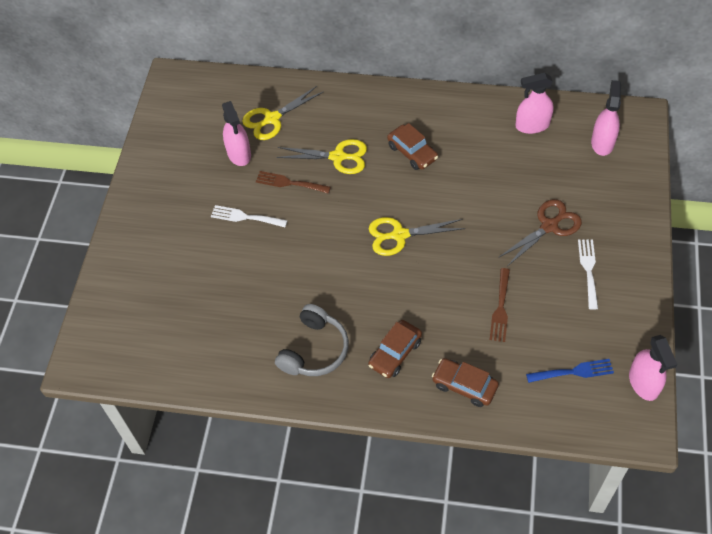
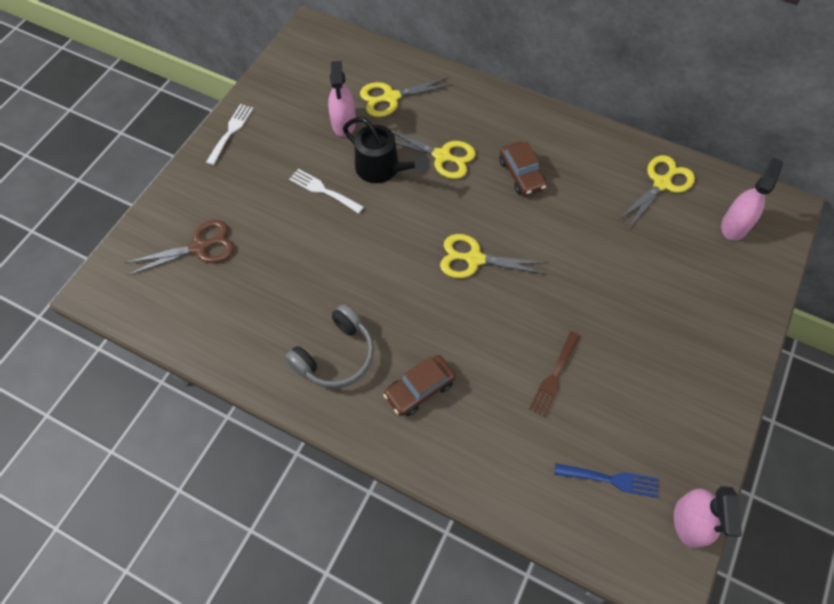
camera: 15 degrees right, 5 degrees up
brown fork [256,171,331,194] -> black watering can [343,117,429,183]
brown car [432,358,499,407] -> none
brown scissors [498,199,582,266] -> brown scissors moved to [125,220,234,275]
pink spray bottle [515,73,554,134] -> yellow scissors [617,155,695,228]
white fork [578,240,598,310] -> white fork moved to [206,104,254,165]

